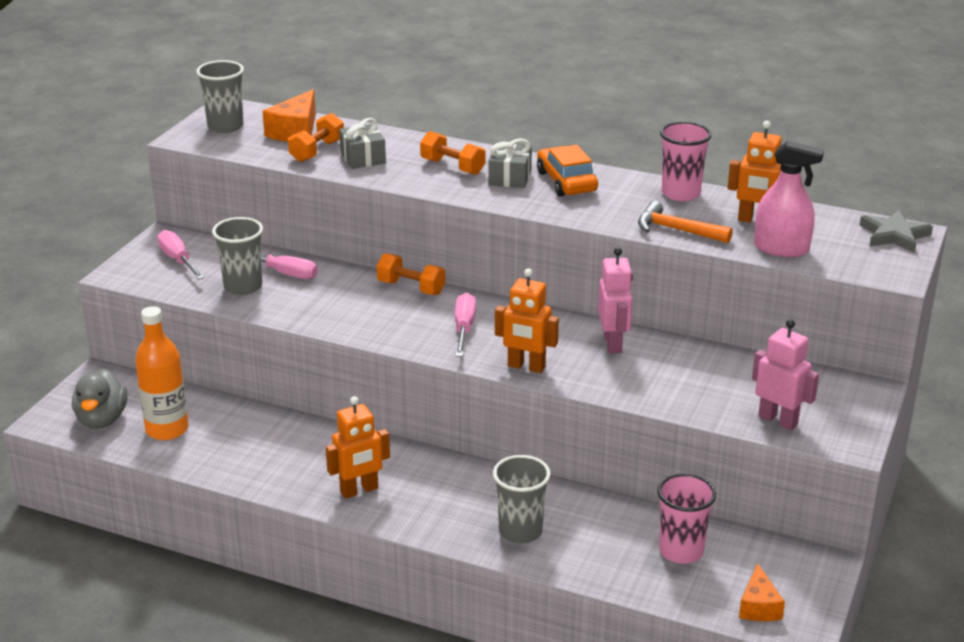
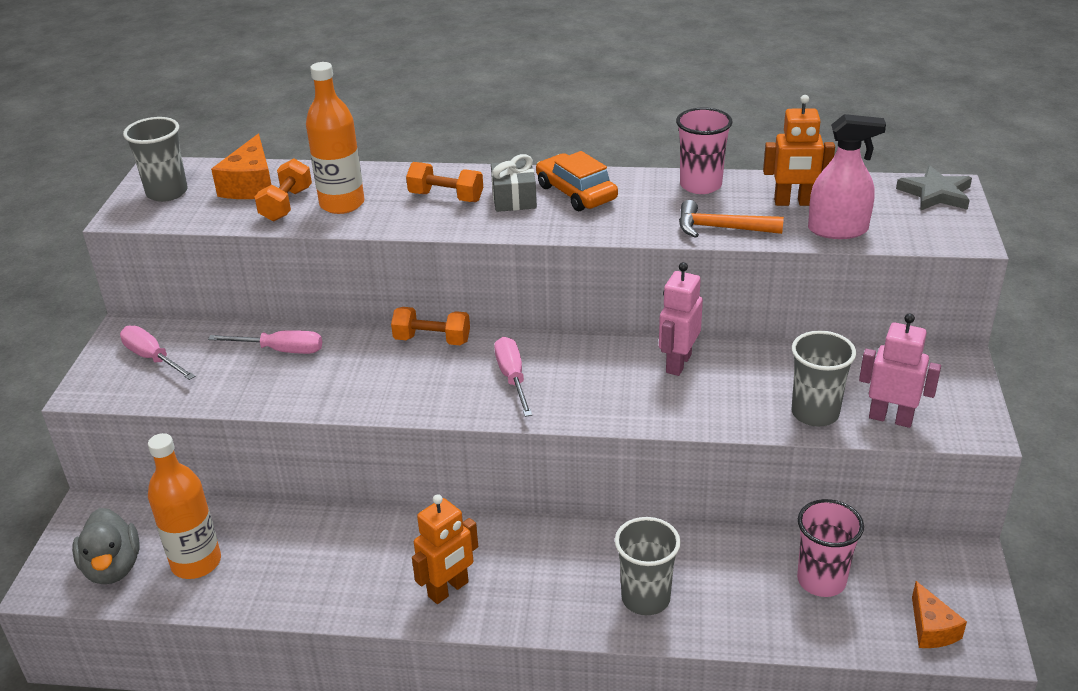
camera: 15 degrees left, 5 degrees up
grey cup [212,217,263,295] -> grey cup moved to [792,331,856,427]
grey gift [339,118,386,169] -> orange bottle [306,62,364,214]
orange robot [495,268,559,373] -> none
pink robot [598,247,633,354] -> pink robot turned 135 degrees counterclockwise [659,262,703,376]

